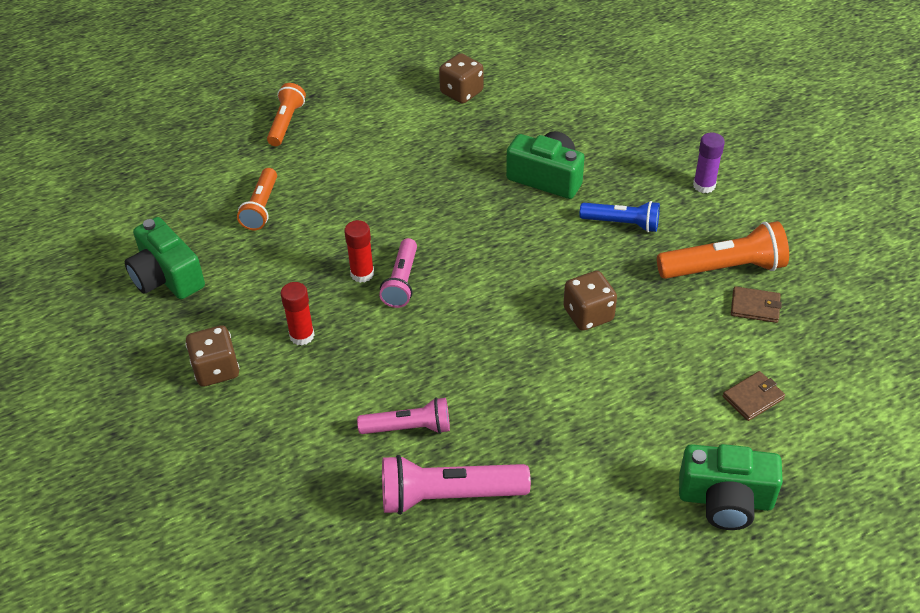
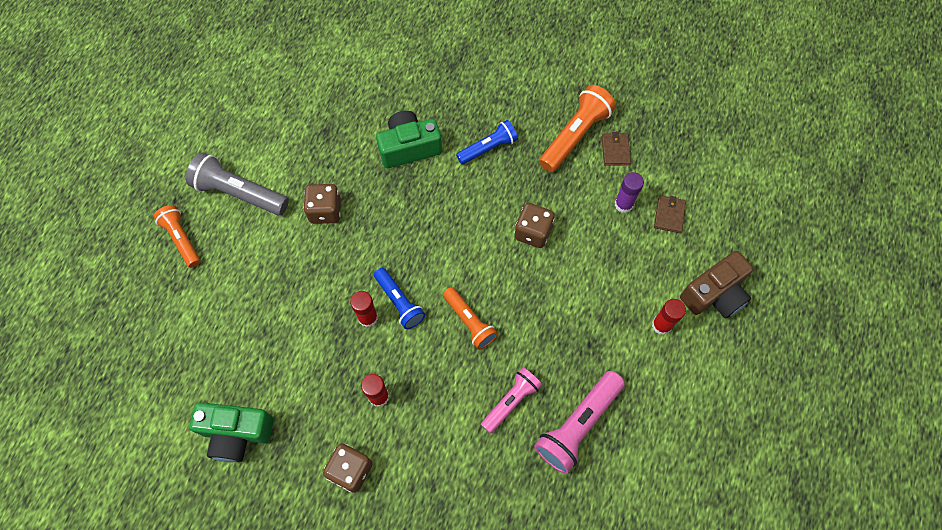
camera: 45 degrees left, 20 degrees up
orange flashlight [237,168,277,230] -> orange flashlight moved to [443,287,498,349]
pink flashlight [379,238,417,308] -> blue flashlight [374,268,425,329]
brown dice [439,53,483,104] -> brown dice moved to [303,184,341,224]
green camera [679,444,783,530] -> brown camera [680,251,753,319]
purple glue stick [693,133,725,193] -> purple glue stick moved to [615,172,644,213]
brown wallet [731,286,782,323] -> brown wallet turned 60 degrees counterclockwise [601,132,631,166]
none -> grey flashlight [186,152,289,216]
none -> red glue stick [652,299,686,335]

